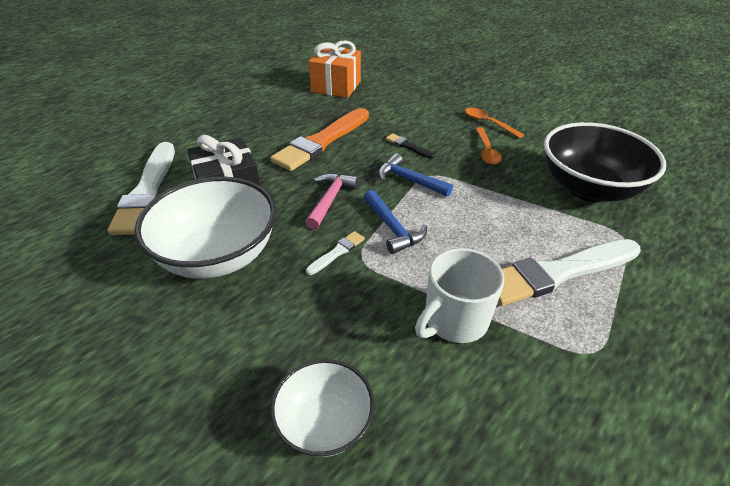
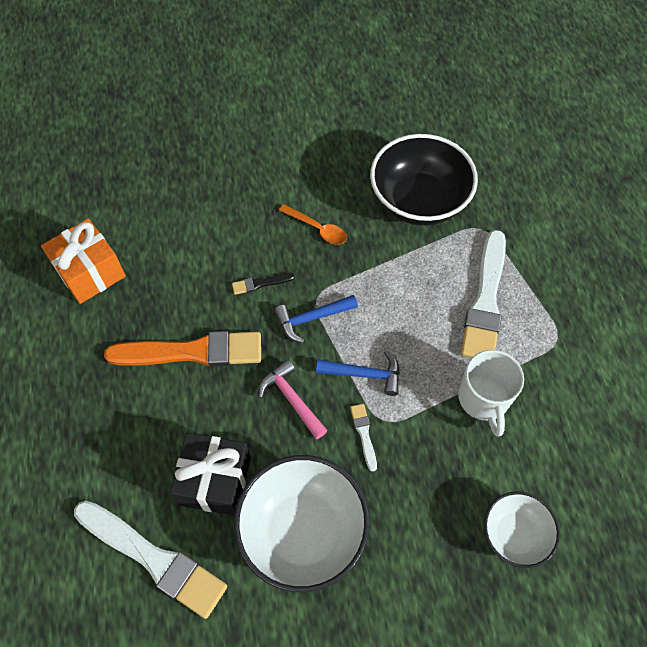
camera: 55 degrees left, 20 degrees up
orange brush [270,108,369,171] -> orange brush turned 75 degrees counterclockwise [104,331,261,367]
orange spoon [465,108,524,138] -> none

